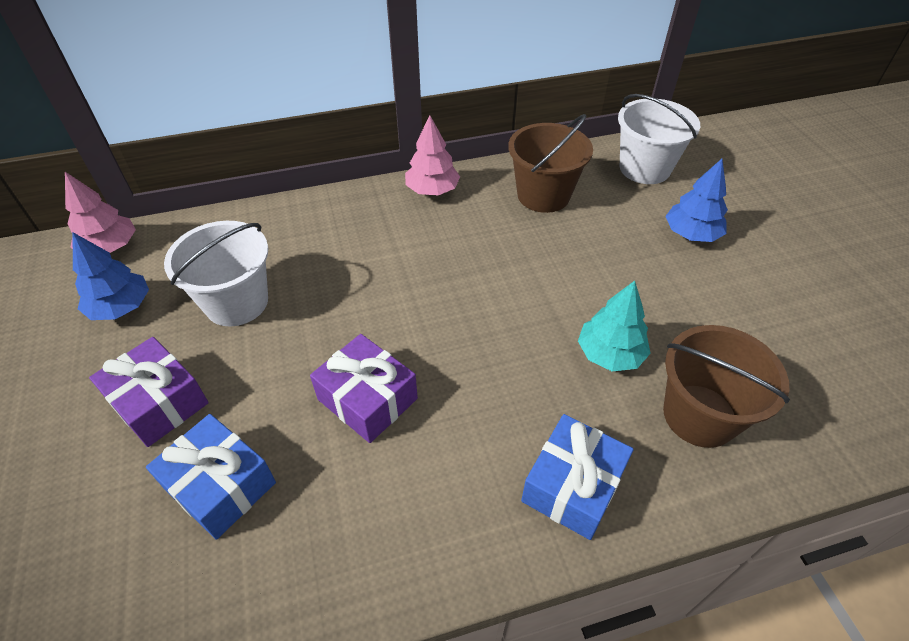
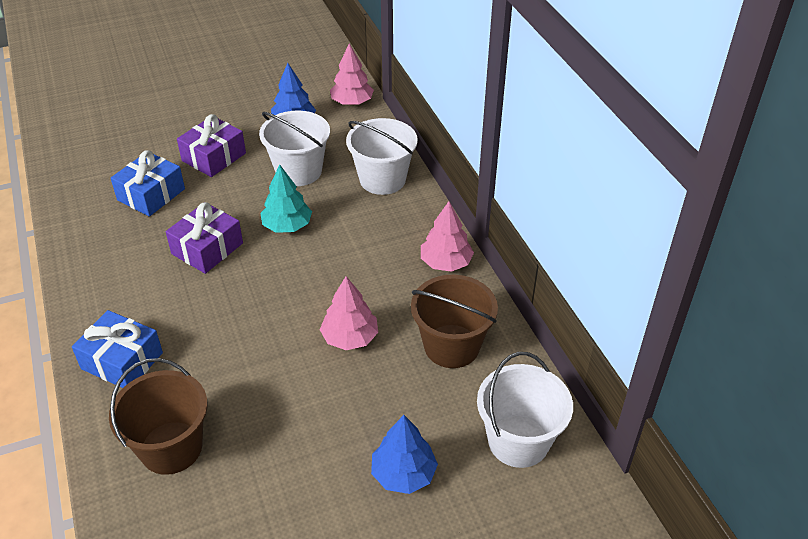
camera: 85 degrees right, 5 degrees down
turquoise tree [578,281,651,372] -> turquoise tree moved to [260,164,312,233]
none -> pink tree [320,276,378,350]
none -> white bucket [346,118,418,195]

